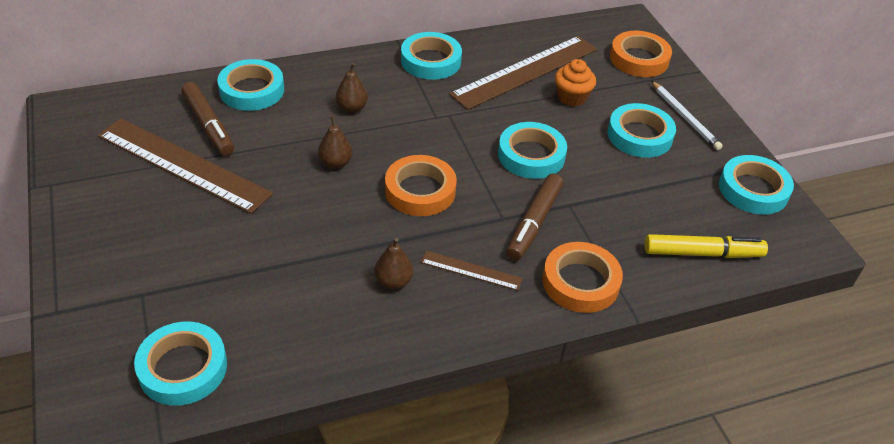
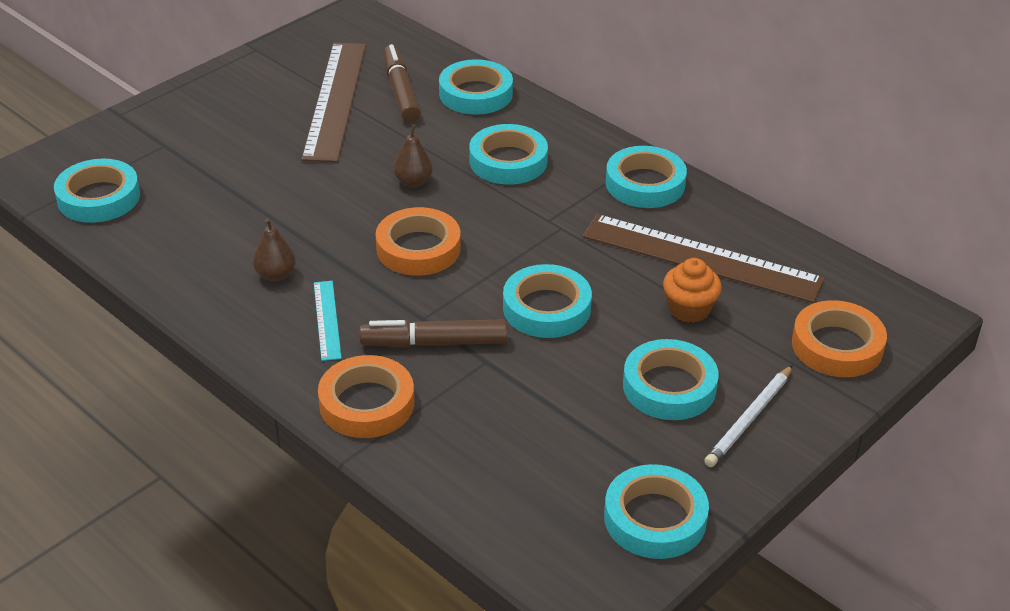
camera: 65 degrees right, 5 degrees down
brown marker [182,82,234,156] -> brown marker turned 135 degrees clockwise [383,44,421,122]
brown pear [336,63,368,113] -> turquoise tape [469,124,548,185]
brown ruler [421,251,523,291] -> turquoise ruler [314,281,342,361]
yellow marker [645,234,768,258] -> none

